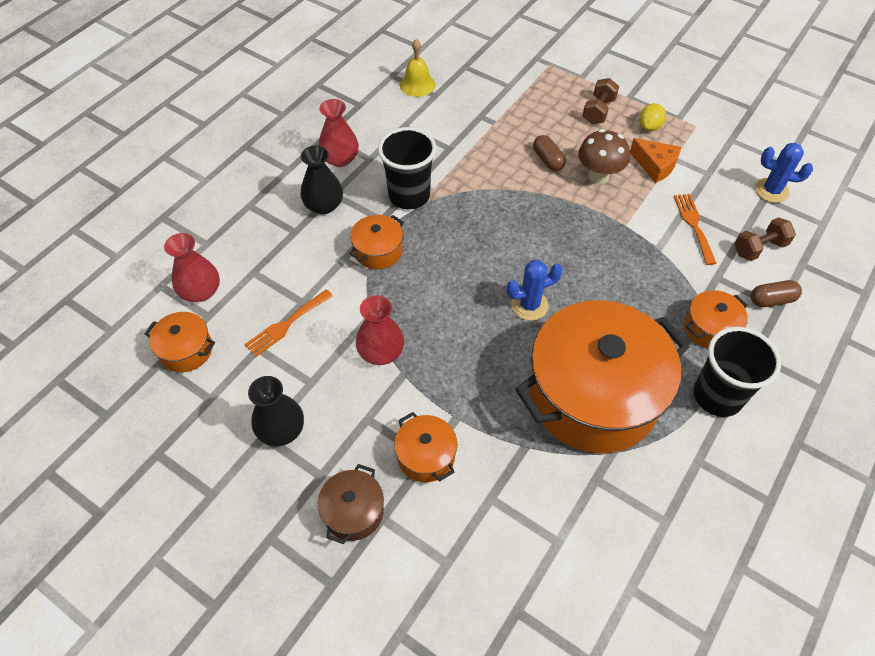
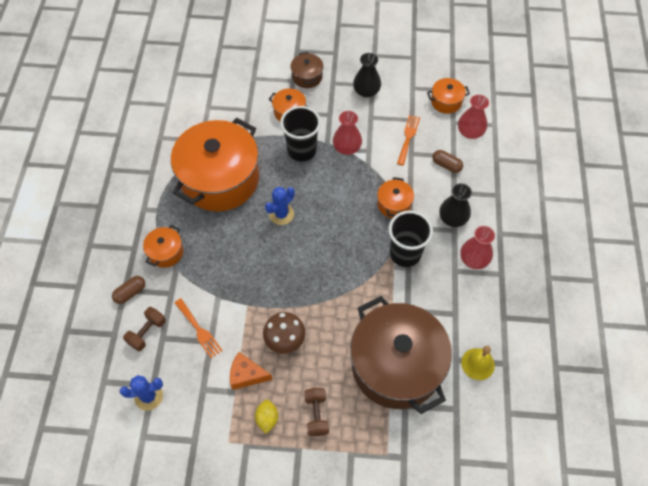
camera: 150 degrees right, 5 degrees up
brown capsule [533,135,566,171] -> brown capsule moved to [432,150,463,173]
black cup [694,327,781,417] -> black cup moved to [280,106,321,161]
none -> brown pot [350,296,452,414]

